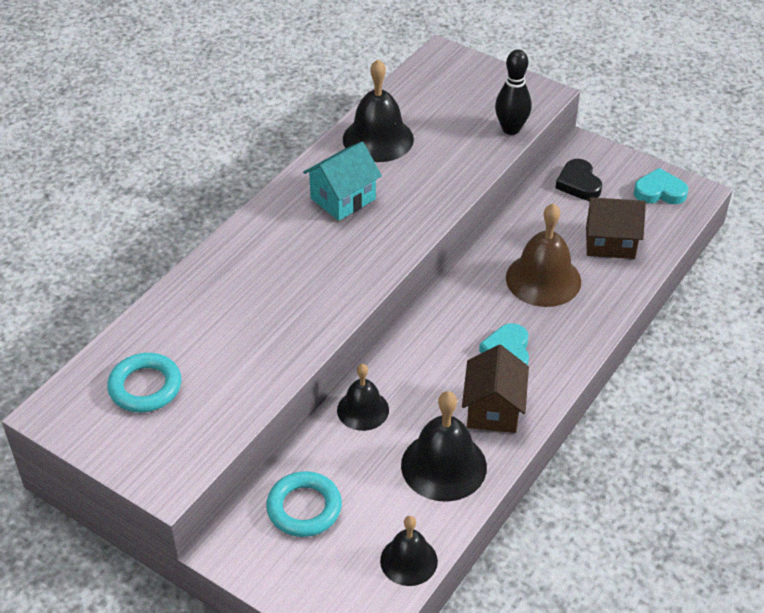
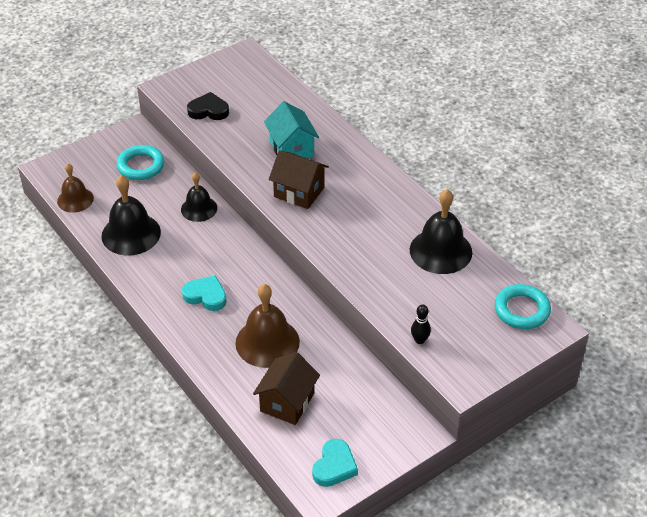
camera: 110 degrees right, 0 degrees up
turquoise ring [107,353,181,412] -> turquoise ring moved to [495,284,551,329]
turquoise house [303,142,382,221] -> turquoise house moved to [264,101,319,158]
black bell [380,516,438,586] -> brown bell [57,164,94,213]
brown house [462,345,529,433] -> brown house moved to [269,150,329,209]
black bowling pin [495,49,532,135] -> black bowling pin [411,304,431,344], size x0.58
black heart [556,159,602,200] -> black heart moved to [187,92,229,120]

